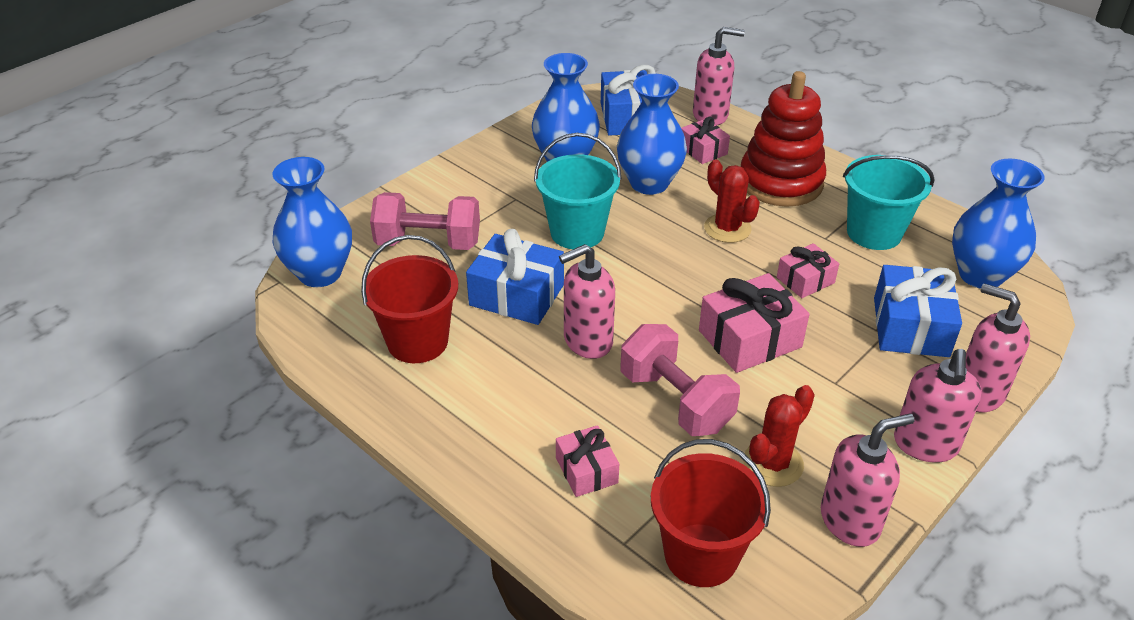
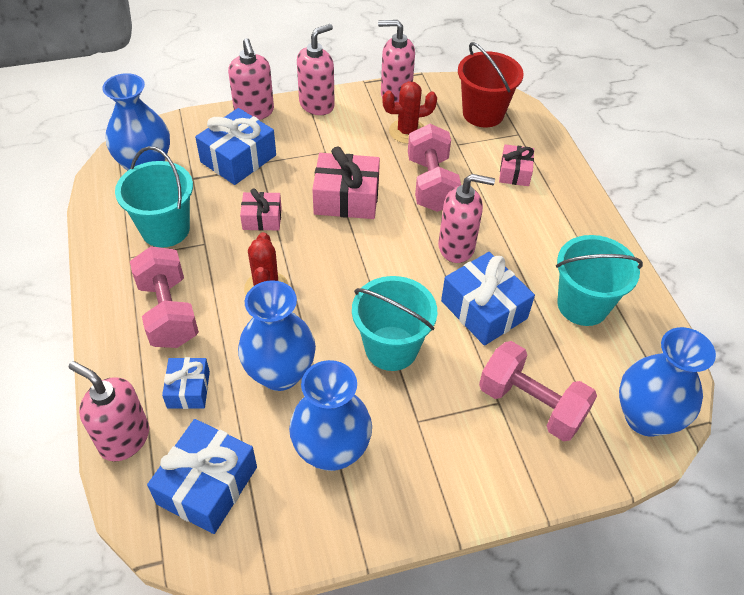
camera: 150 degrees left, 10 degrees up
red bucket [361,235,458,363] -> turquoise bucket [556,235,643,326]
pink gift [681,117,730,164] -> blue gift [162,357,210,409]
red stacking toy [741,71,826,207] -> pink dumbbell [130,246,199,348]

